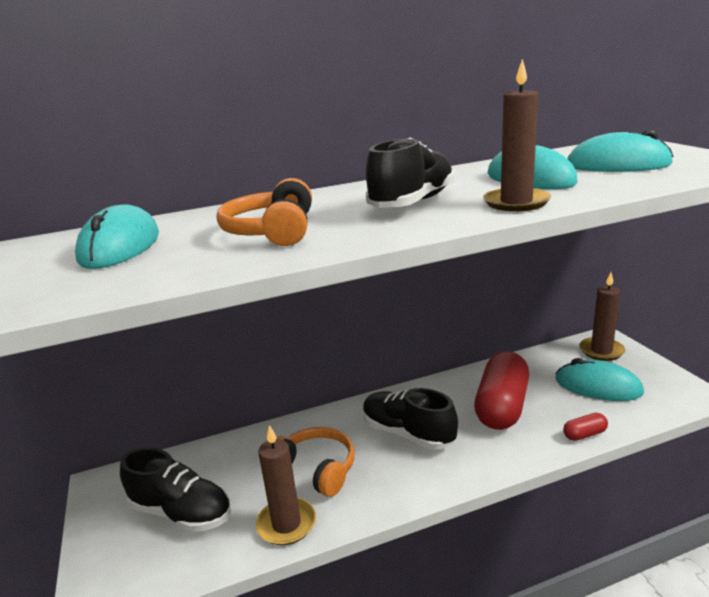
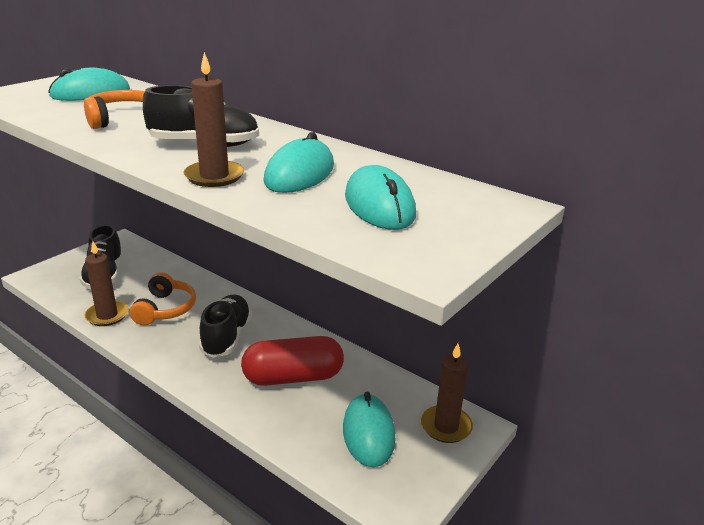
camera: 55 degrees right, 5 degrees up
red capsule [563,413,608,441] -> none

